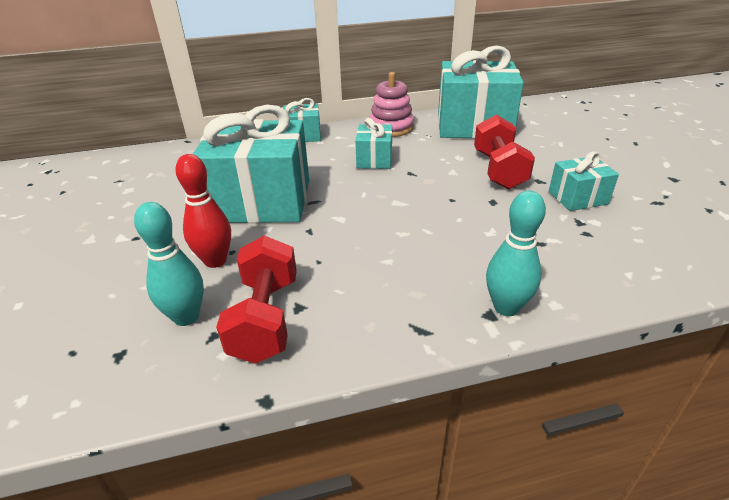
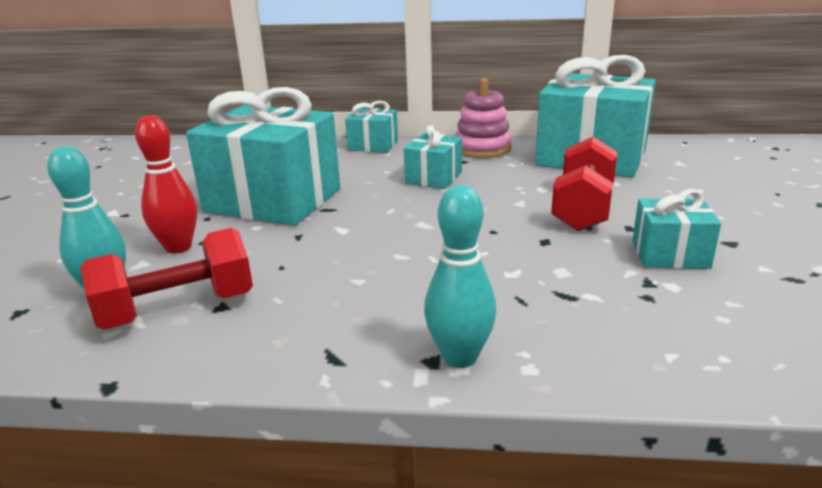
camera: 20 degrees right, 10 degrees down
red dumbbell [216,235,297,364] -> red dumbbell turned 45 degrees clockwise [80,228,253,330]

